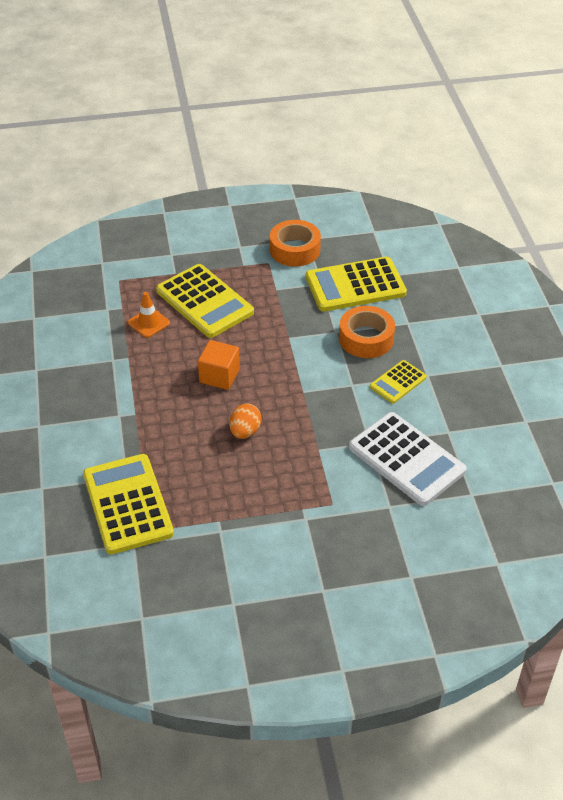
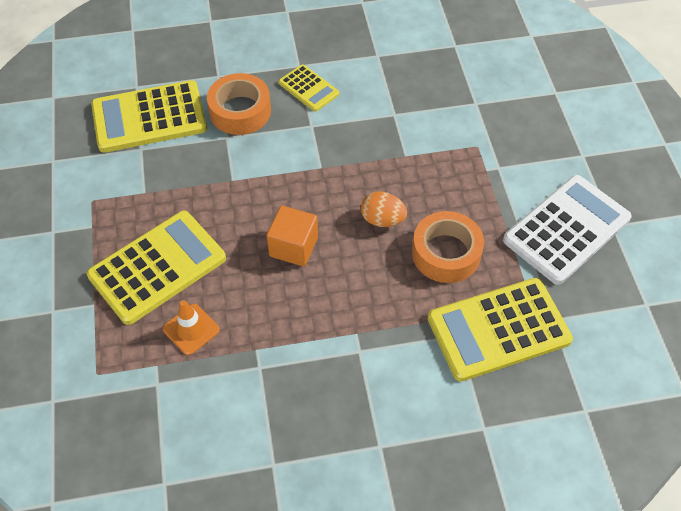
camera: 90 degrees left, 10 degrees up
orange tape [270,220,321,267] -> orange tape moved to [412,211,484,283]
yellow calculator [306,257,407,312] -> yellow calculator turned 90 degrees clockwise [91,80,207,153]
white calculator [349,412,466,506] -> white calculator moved to [503,175,632,285]

